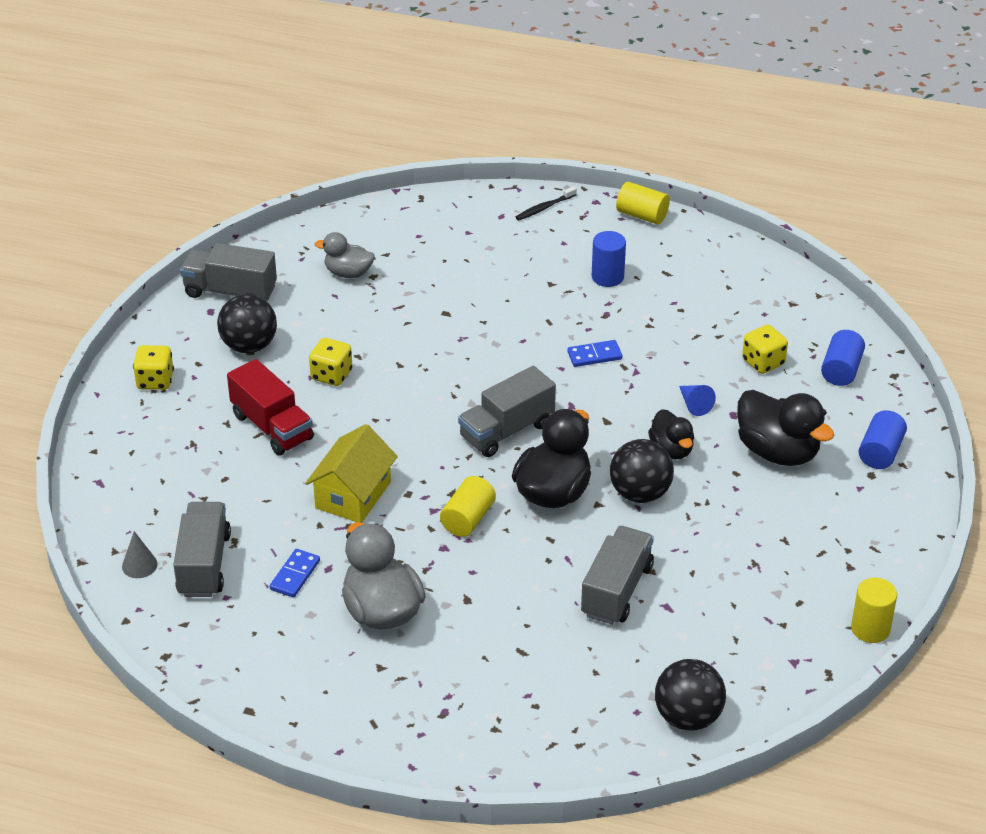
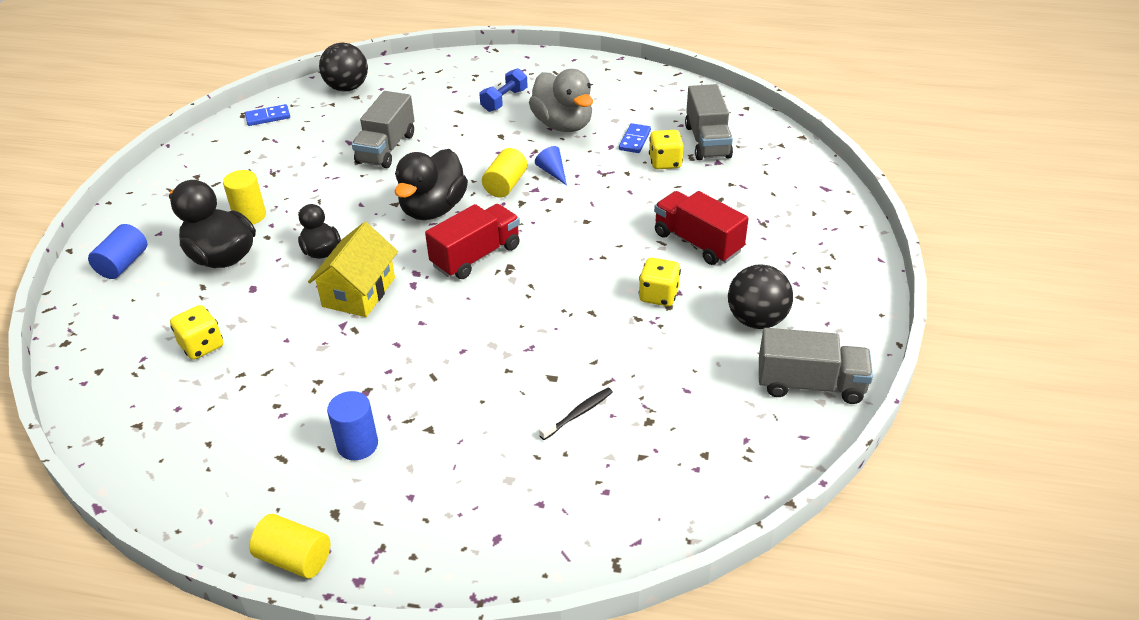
camera: 175 degrees right, 0 degrees up
grey cone [122,531,158,578] -> none
yellow dice [133,345,174,390] -> yellow dice moved to [649,130,683,169]
yellow house [305,424,398,523] -> yellow house moved to [308,222,398,317]
grey duck [315,232,375,278] -> none
grey truck [458,366,556,457] -> red truck [425,204,520,279]
black toothbrush [516,186,577,221] -> black toothbrush moved to [539,388,613,440]
blue domino [567,340,622,367] -> blue domino moved to [245,104,290,126]
black ball [610,439,674,503] -> none
blue cone [679,385,716,416] -> blue cone moved to [535,146,567,185]
blue cylinder [821,330,865,386] -> none
yellow cylinder [851,578,897,643] -> yellow cylinder moved to [223,170,266,224]
none -> blue dumbbell [479,68,528,112]

